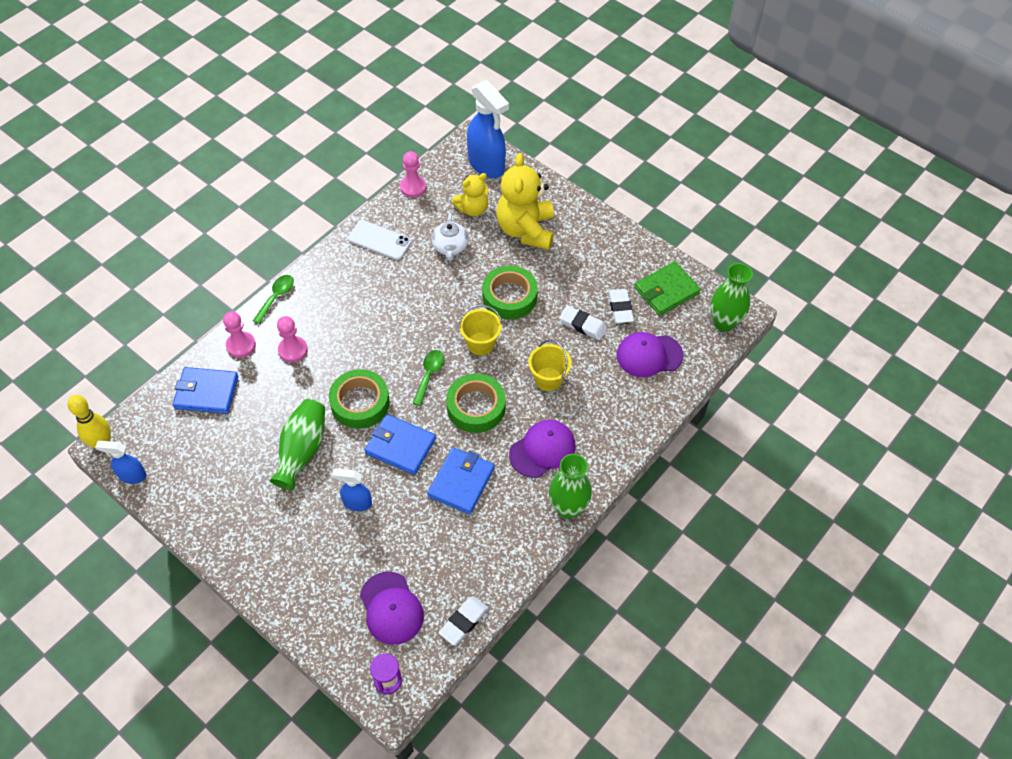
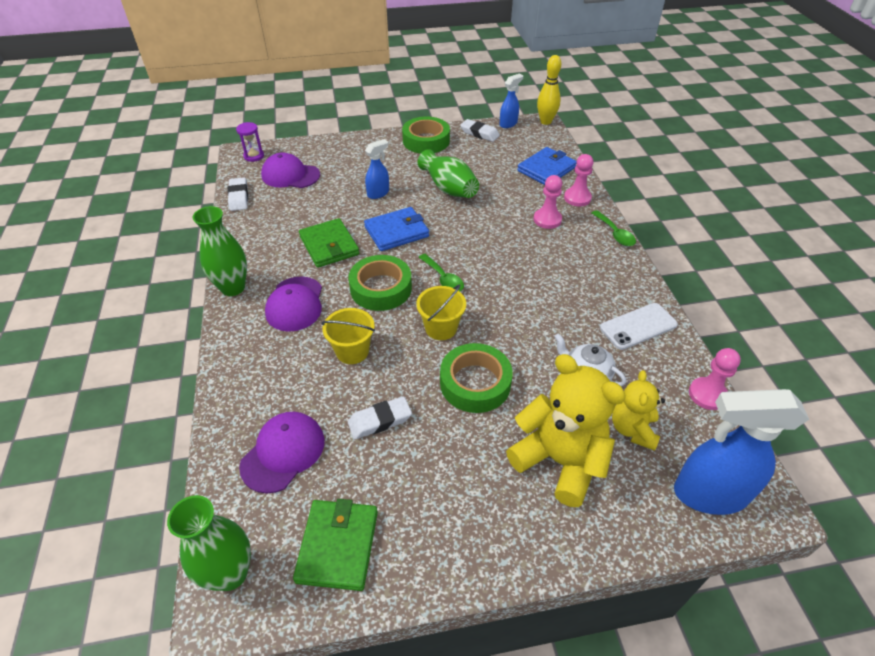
camera: 130 degrees right, 10 degrees down
green tape [329,369,390,429] -> green tape moved to [402,116,450,154]
blue wallet [427,447,495,514] -> green wallet [299,218,359,268]
white eraser [608,289,634,323] -> white eraser moved to [460,119,500,142]

